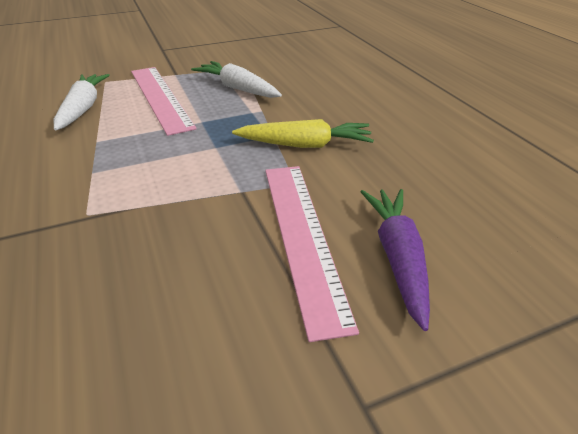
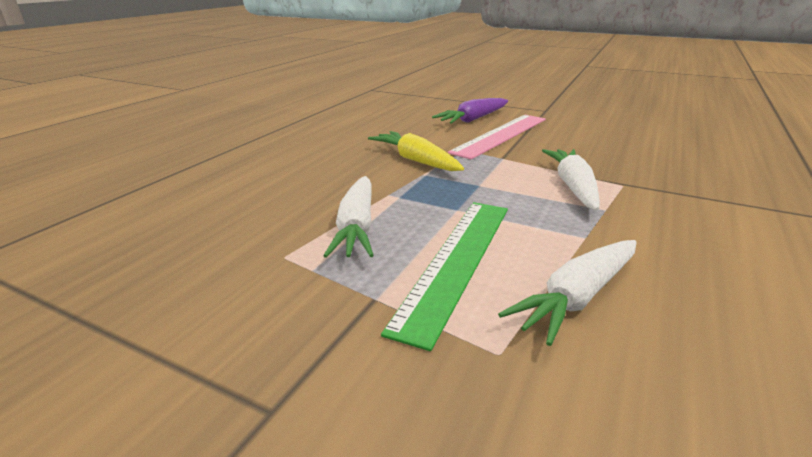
camera: 130 degrees left, 10 degrees down
pink ruler [131,67,197,136] -> green ruler [381,202,508,351]
none -> white carrot [542,149,600,210]

